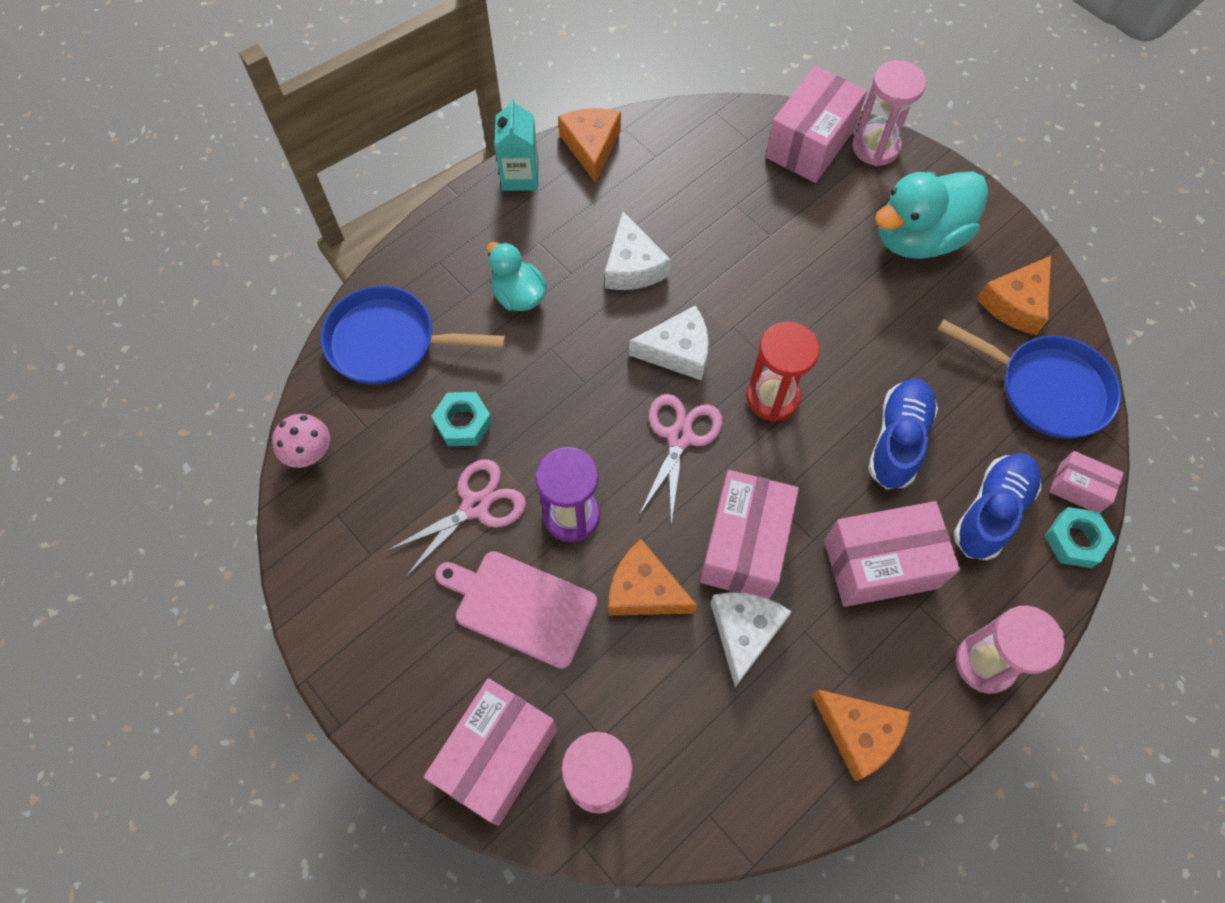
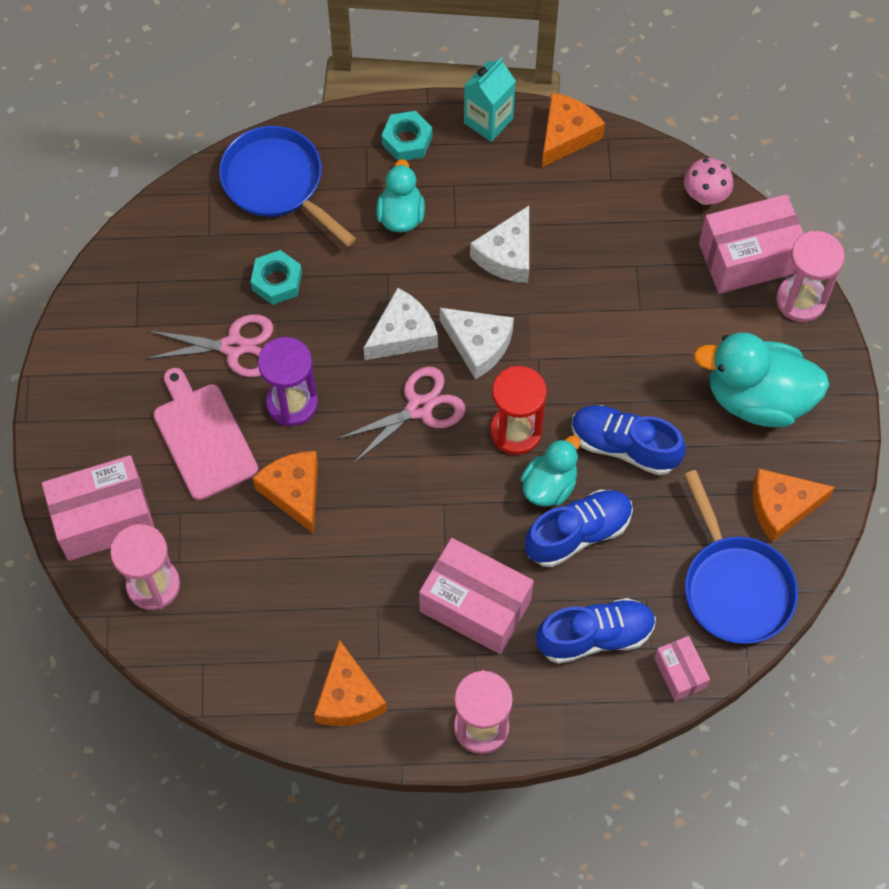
camera: 40 degrees right, 0 degrees up
pink mushroom [272,414,330,468] -> pink mushroom moved to [684,158,734,205]
pink box [700,470,799,599] -> none
white cheese [711,592,792,687] -> white cheese moved to [364,288,438,360]
turquoise nut [1045,507,1116,568] -> turquoise nut moved to [381,111,432,161]
none -> turquoise duck [520,435,580,507]
none -> blue shoe [572,405,686,475]

